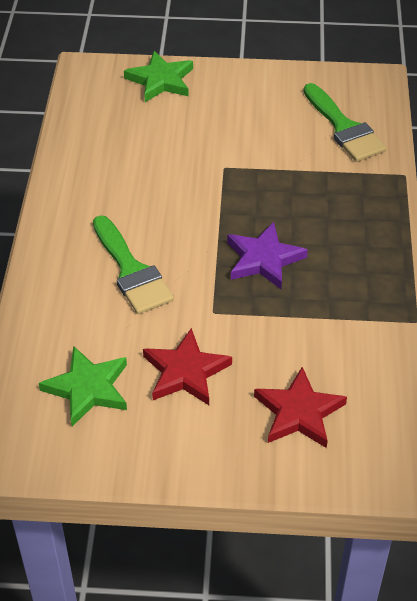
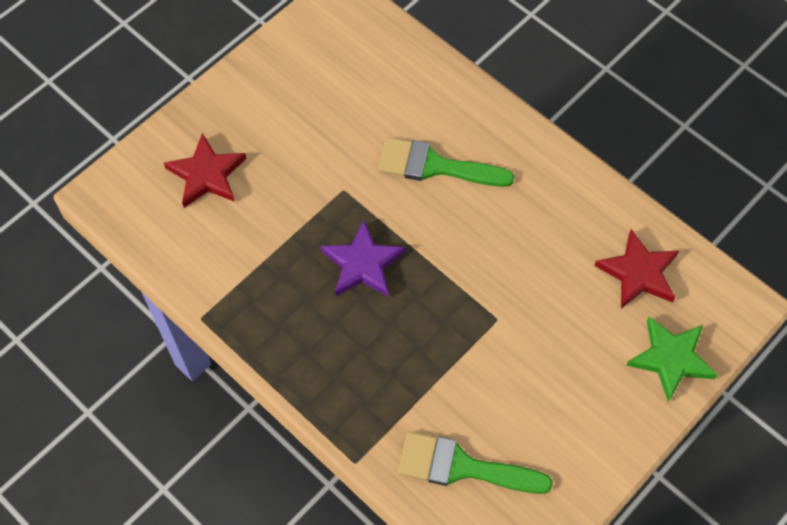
camera: 130 degrees right, 15 degrees up
green star [39,346,127,427] -> none
red star [143,328,232,405] -> red star moved to [594,229,679,309]

